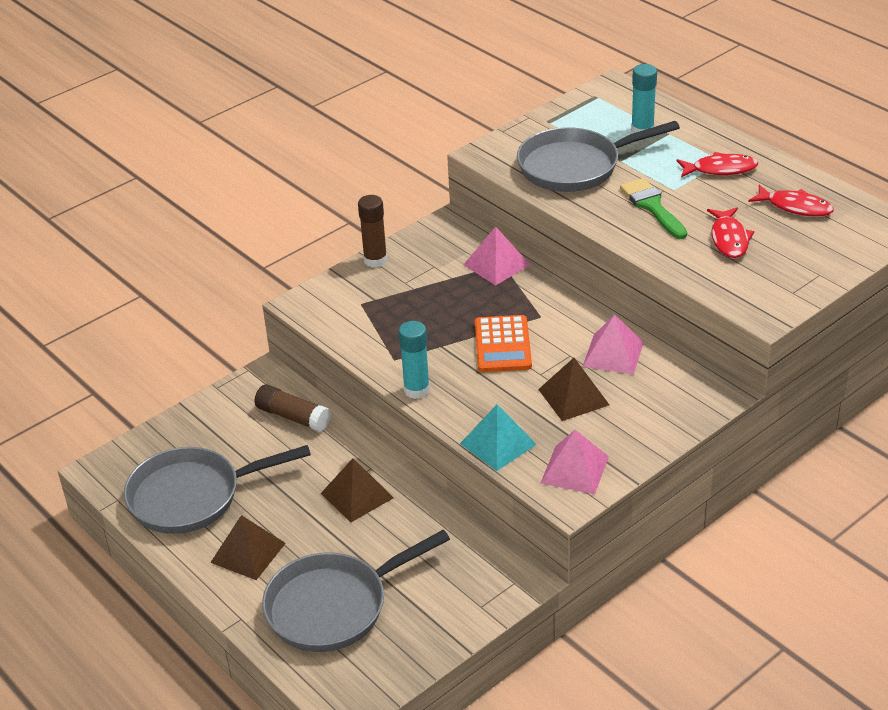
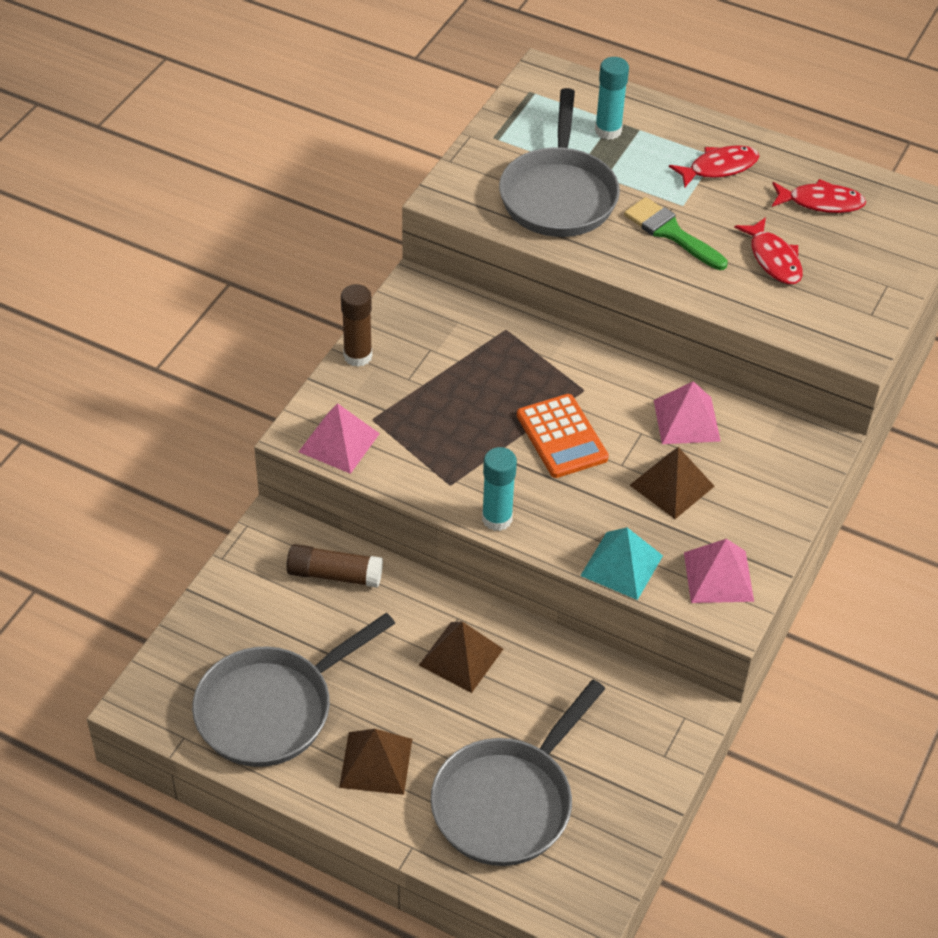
camera: 25 degrees left, 10 degrees up
pink pyramid [463,227,530,286] -> pink pyramid moved to [299,403,380,474]
grey pan [517,121,680,192] -> grey pan turned 45 degrees counterclockwise [499,88,620,237]

